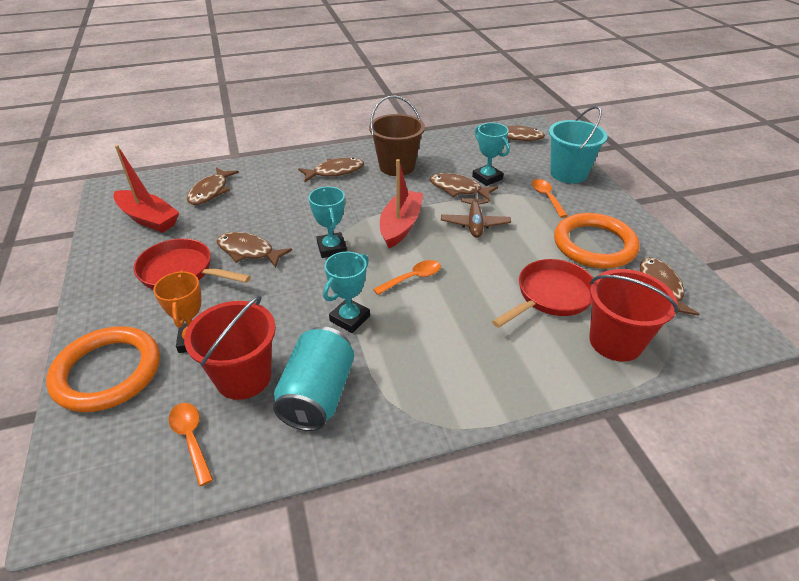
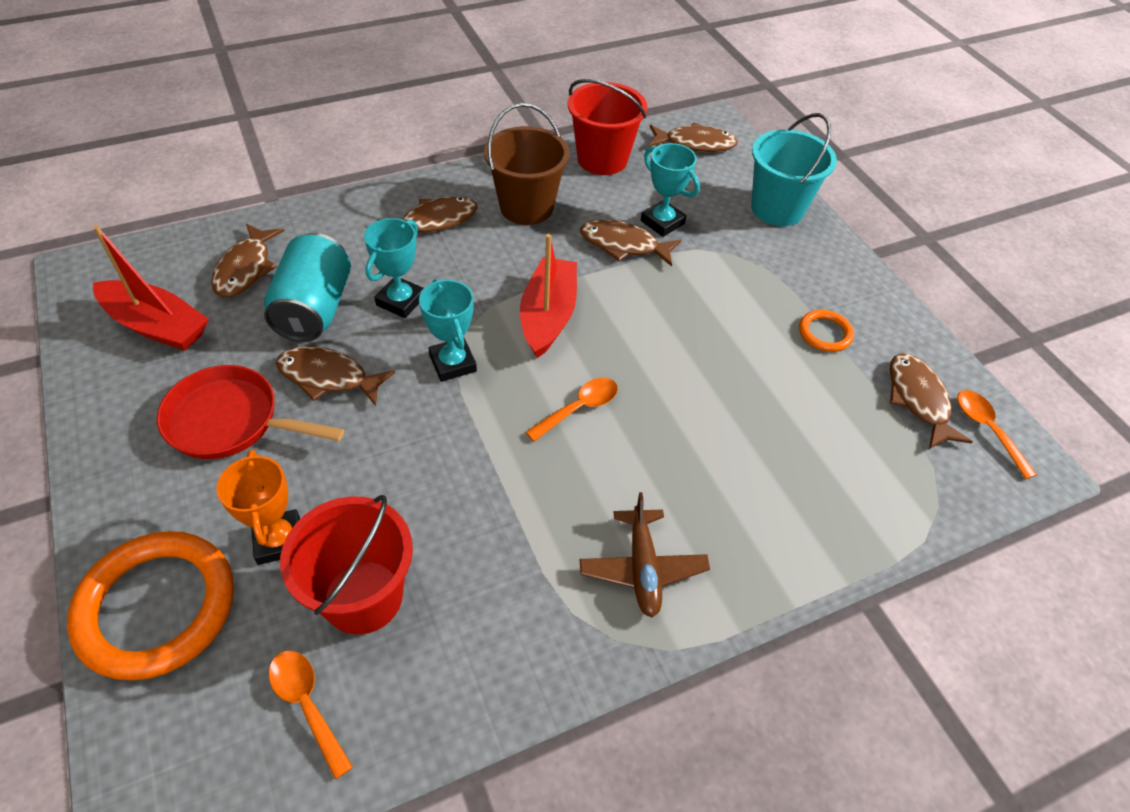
camera: 10 degrees left, 10 degrees up
turquoise can [273,326,354,431] -> turquoise can moved to [264,233,351,342]
turquoise trophy [323,252,370,333] -> turquoise trophy moved to [364,218,424,318]
brown plane [441,185,511,238] -> brown plane moved to [580,492,710,617]
red pan [492,259,593,328] -> none
orange spoon [532,179,568,217] -> orange spoon moved to [957,390,1037,479]
orange ring [554,213,640,269] -> orange ring [799,310,854,352], size x0.47
red bucket [589,269,679,362] -> red bucket moved to [568,79,647,175]

